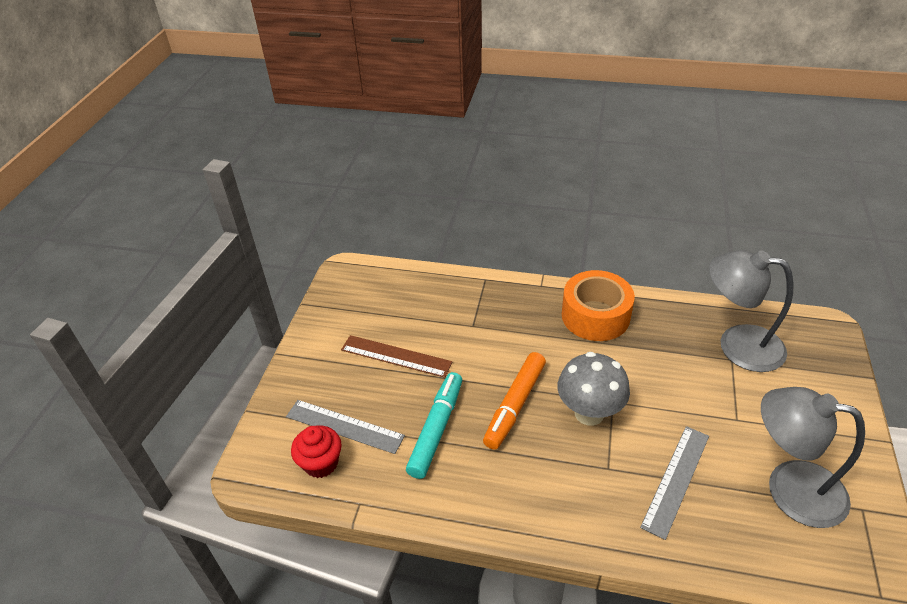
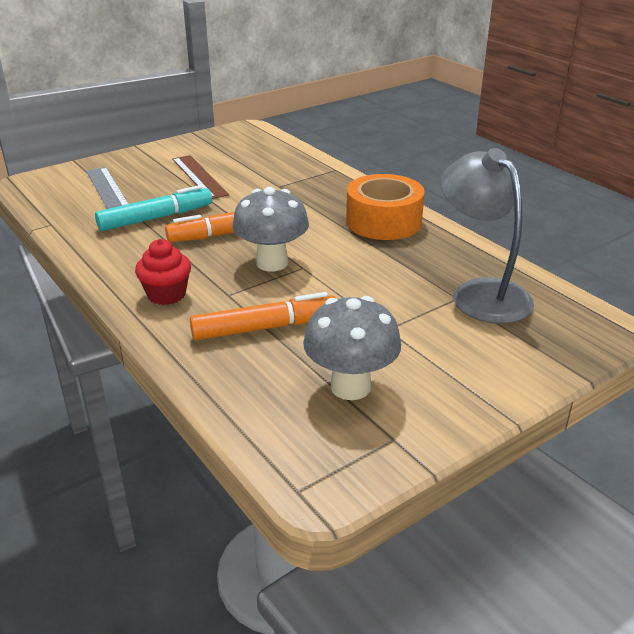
camera: 40 degrees right, 10 degrees down
red cupcake [291,426,342,478] -> red cupcake moved to [135,239,191,305]
grey ruler [640,426,709,540] -> orange marker [190,292,336,340]
grey lamp [761,387,865,528] -> grey mushroom [303,296,401,400]

